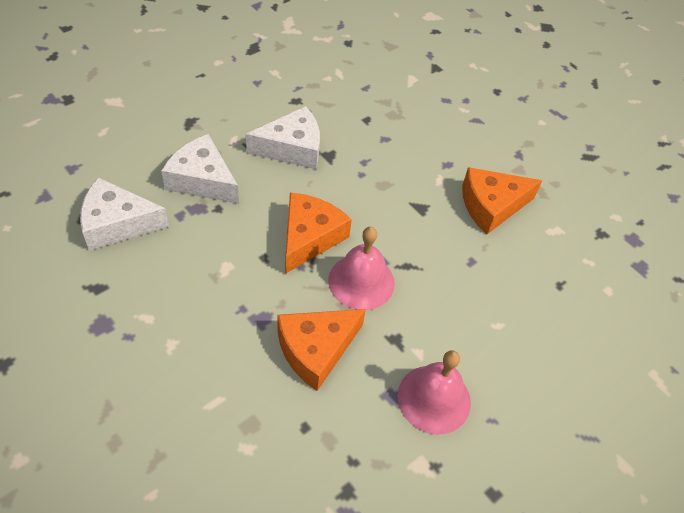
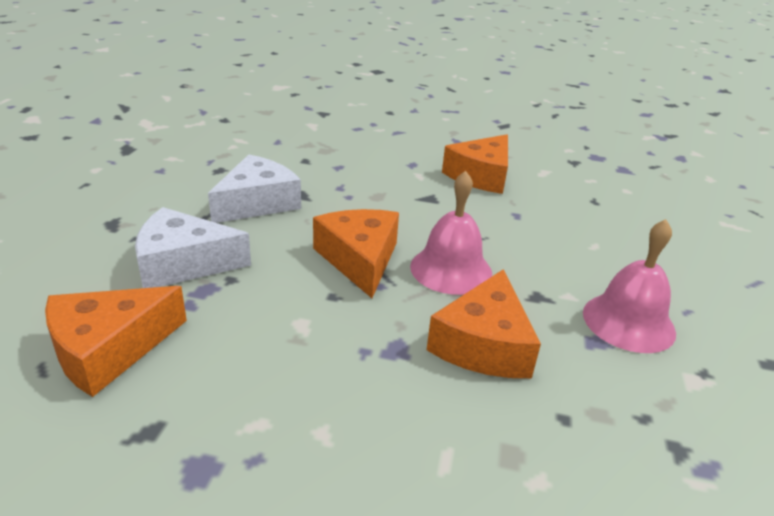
camera: 35 degrees left, 20 degrees down
white cheese [80,177,169,251] -> orange cheese [45,286,187,397]

